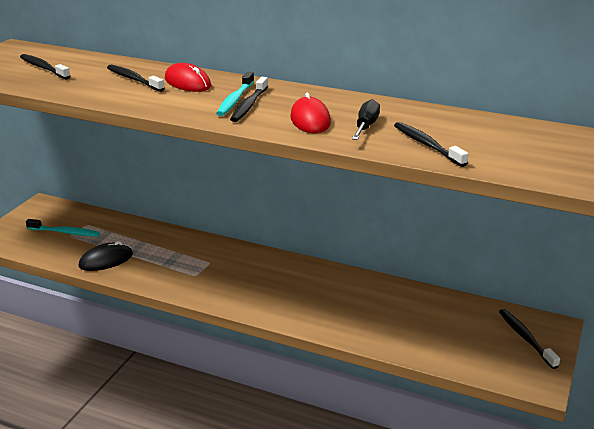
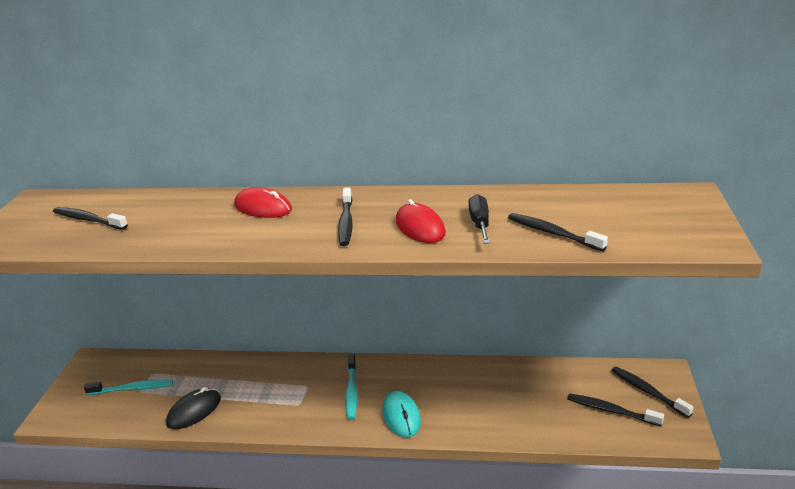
camera: 15 degrees left, 0 degrees up
black toothbrush [107,65,165,92] -> black toothbrush moved to [567,393,664,426]
turquoise toothbrush [216,72,254,116] -> turquoise toothbrush moved to [345,354,357,420]
none -> turquoise mouse [382,391,421,437]

